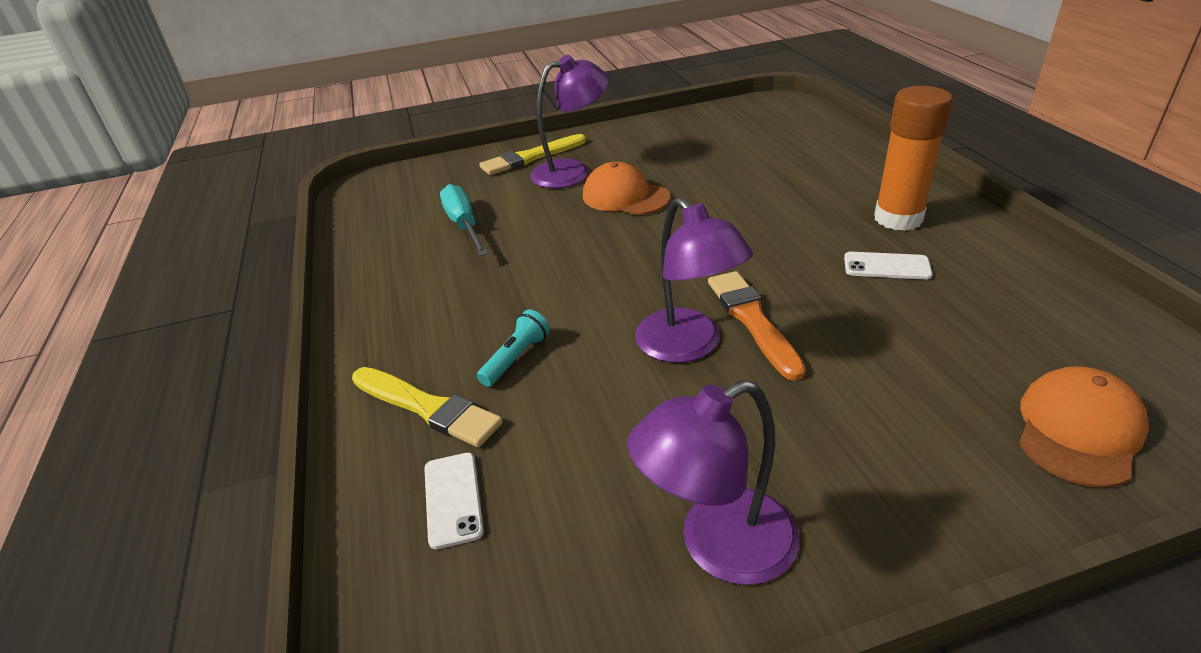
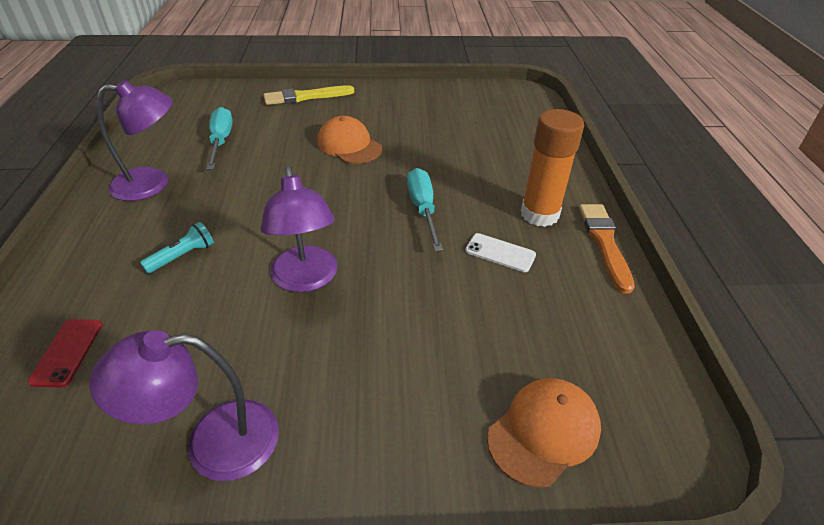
camera: 10 degrees right, 5 degrees up
yellow brush [352,367,503,447] -> none
white phone [424,453,484,549] -> red phone [28,319,102,388]
purple lamp [530,55,609,188] -> purple lamp moved to [97,80,173,201]
orange brush [708,271,806,381] -> orange brush moved to [579,204,635,294]
none -> turquoise screwdriver [407,168,443,251]

